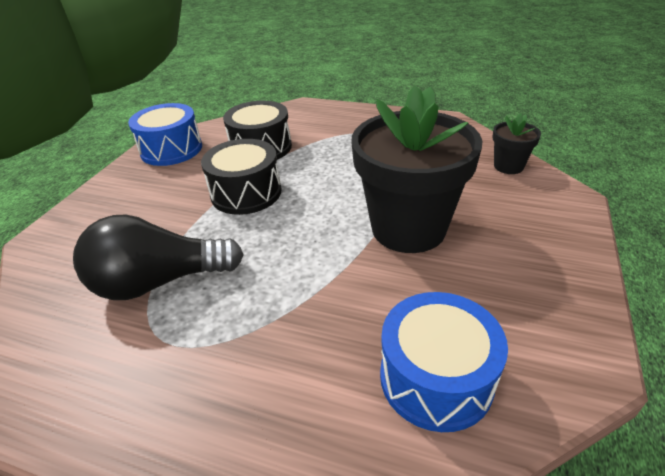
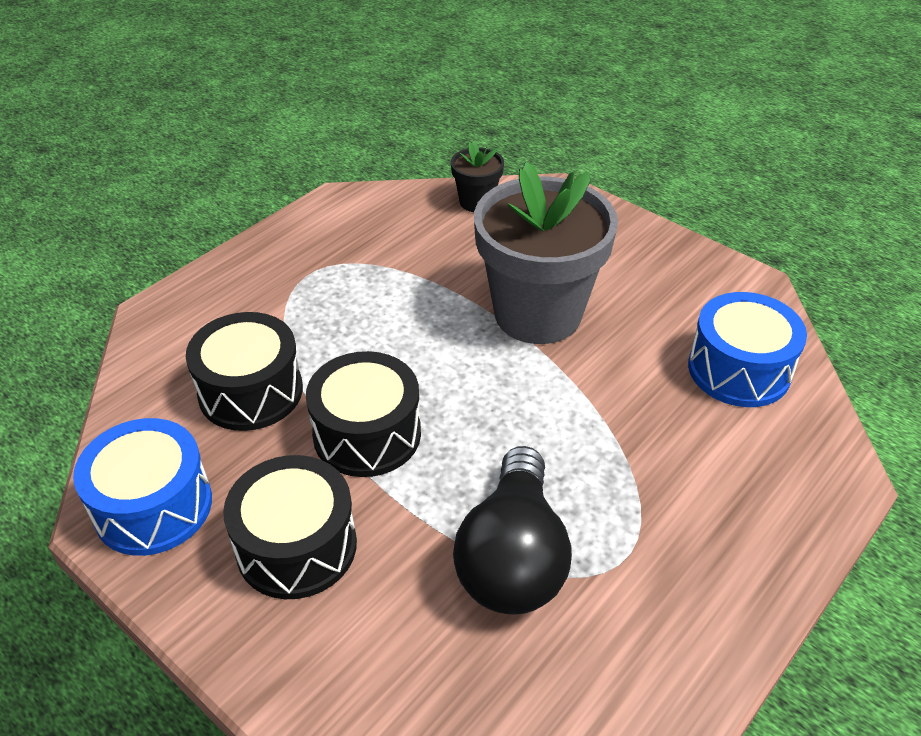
camera: 70 degrees left, 5 degrees up
black flower pot [351,85,483,253] -> grey flower pot [474,162,618,344]
none -> black drum [223,455,357,599]

